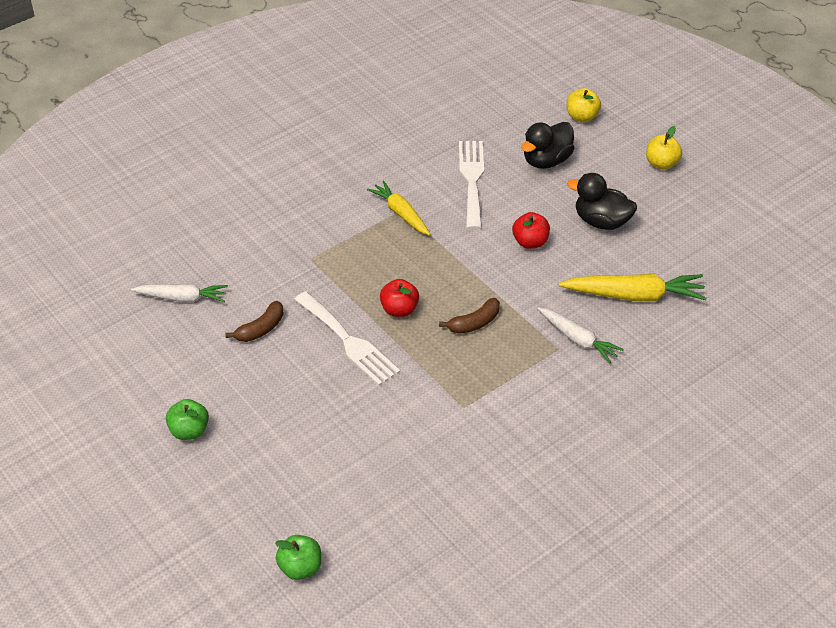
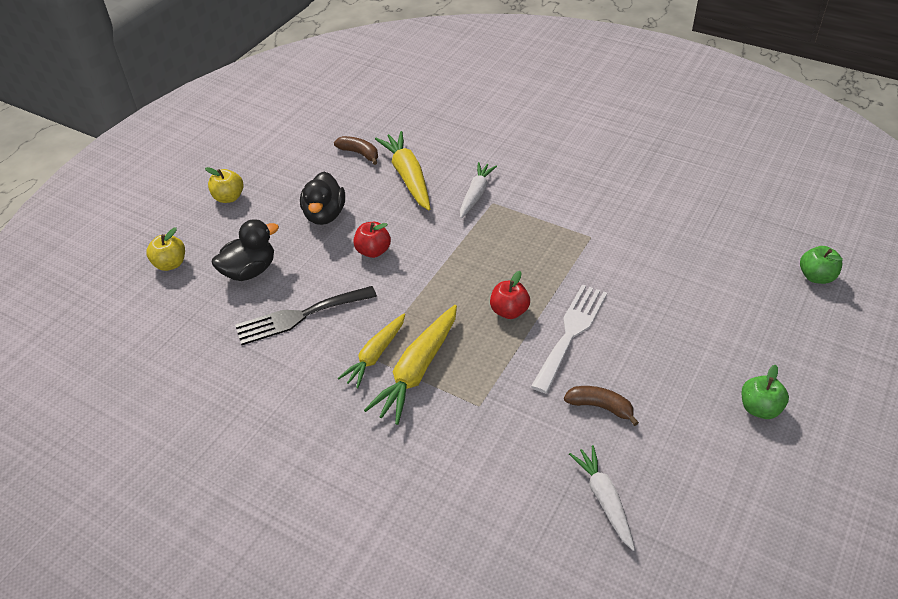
camera: 110 degrees left, 0 degrees up
brown banana [439,298,500,334] -> brown banana moved to [334,136,378,165]
white fork [459,141,484,230] -> black fork [235,286,377,345]
black duck [521,122,575,169] -> black duck turned 60 degrees counterclockwise [212,219,279,281]
none -> yellow carrot [364,305,457,425]

